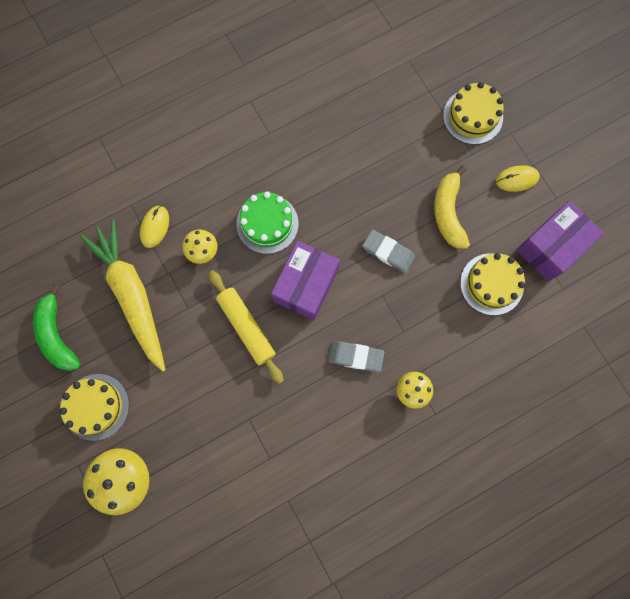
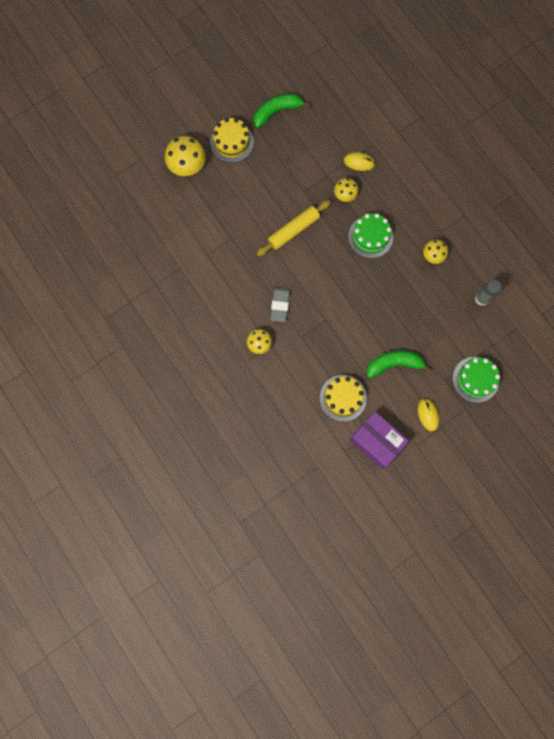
camera: 85 degrees right, 0 degrees up
yellow carrot [80,220,165,372] -> none
purple box [271,241,340,320] -> none
grey eraser [363,230,415,273] -> none
yellow banana [434,166,470,249] -> green banana [367,350,432,378]
yellow cake [443,82,504,145] -> green cake [453,357,500,403]
none -> yellow mushroom [423,240,448,264]
none -> grey glue stick [475,279,502,306]

